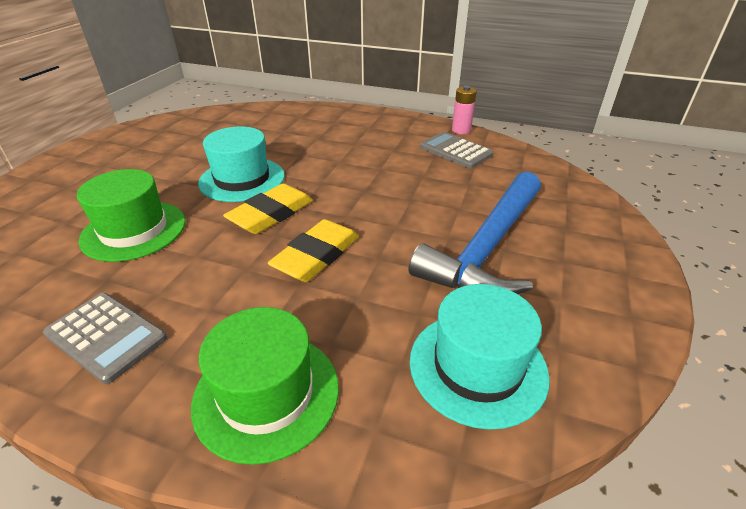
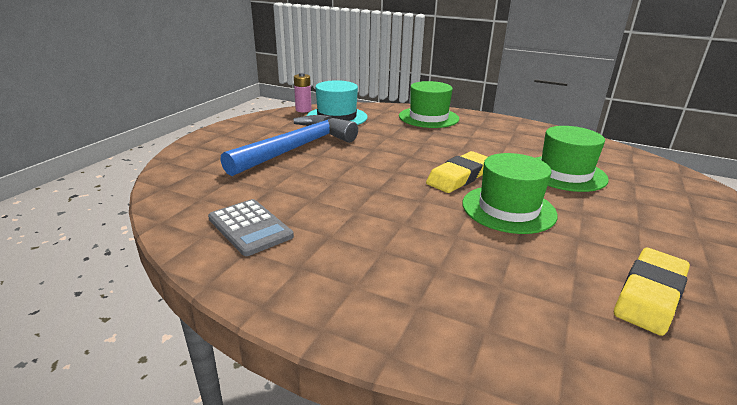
camera: 175 degrees left, 10 degrees down
grey calculator [43,293,167,384] -> none
turquoise hat [198,126,285,202] -> green hat [462,153,558,234]
yellow eraser [268,219,359,282] -> yellow eraser moved to [614,248,690,336]
pink battery [452,85,477,134] -> pink battery moved to [294,73,312,112]

